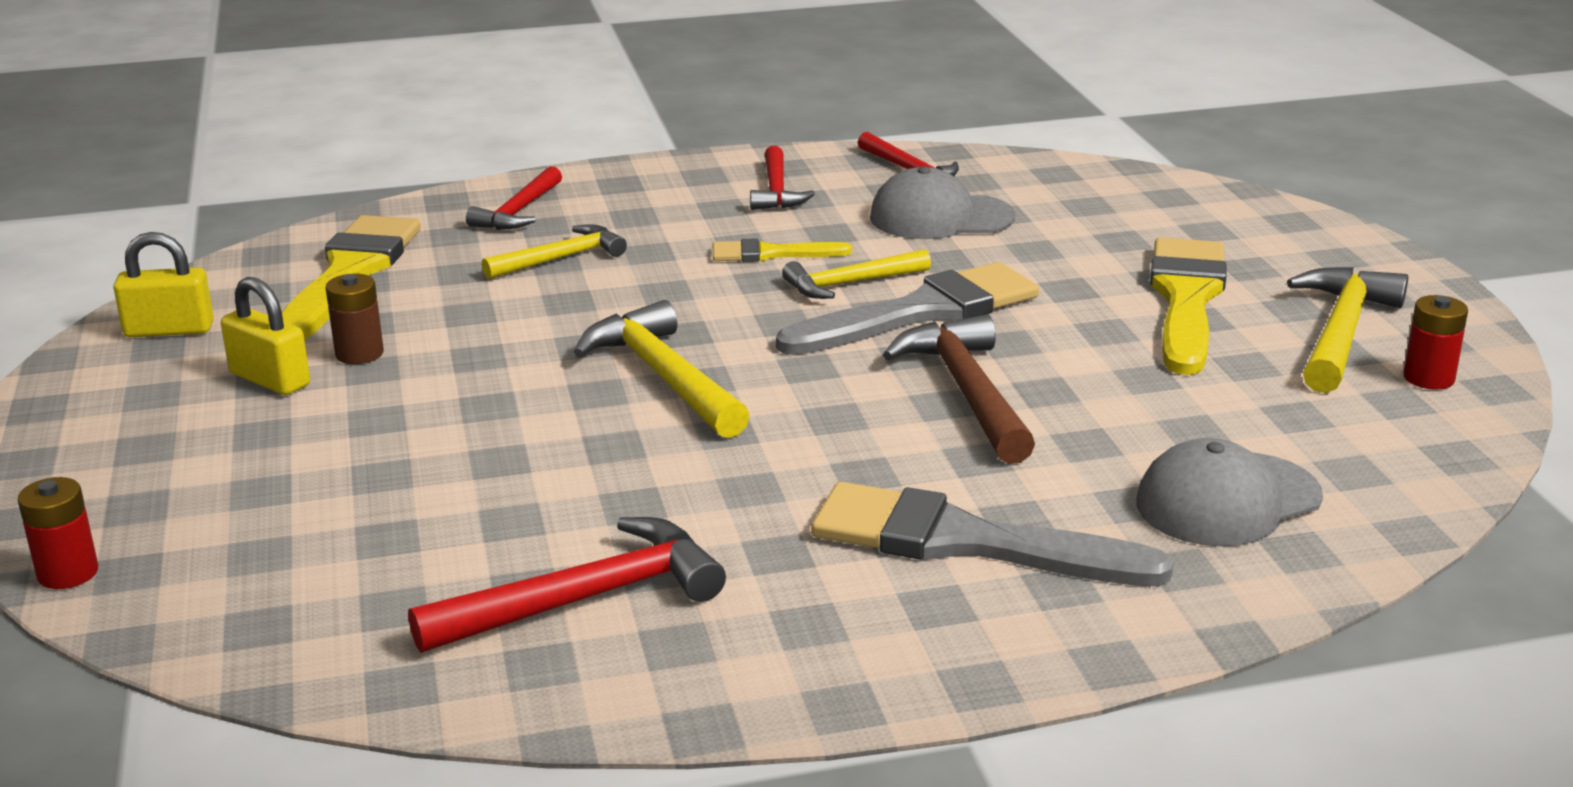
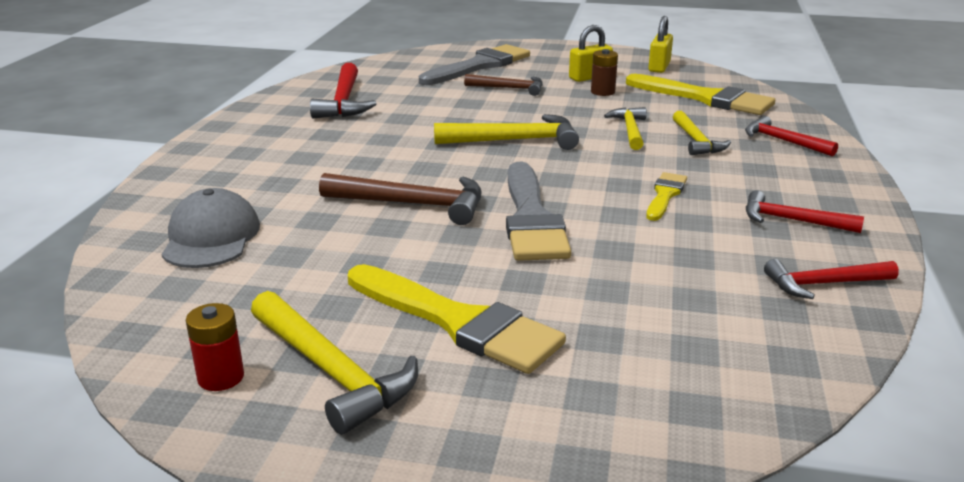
camera: 115 degrees right, 0 degrees up
red battery [18,477,98,589] -> none
yellow hammer [782,249,931,299] -> yellow hammer moved to [604,107,647,150]
grey brush [811,482,1174,586] -> grey brush moved to [419,44,530,85]
grey cap [870,166,1015,239] -> none
none -> brown hammer [464,74,543,96]

